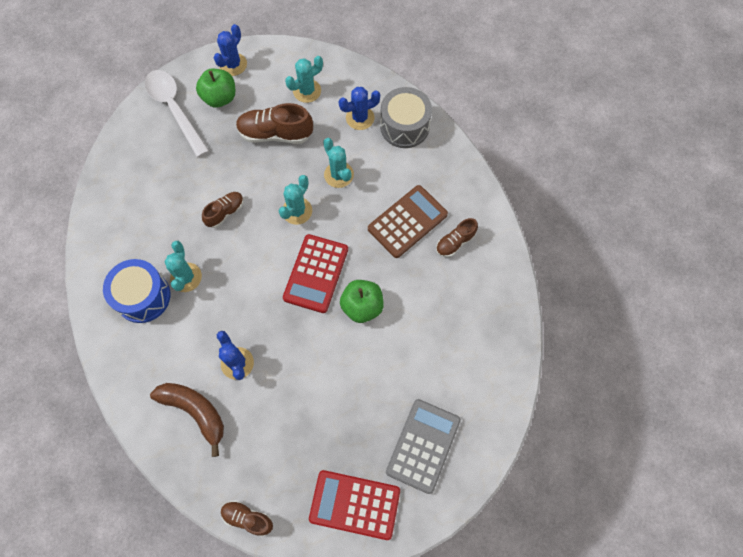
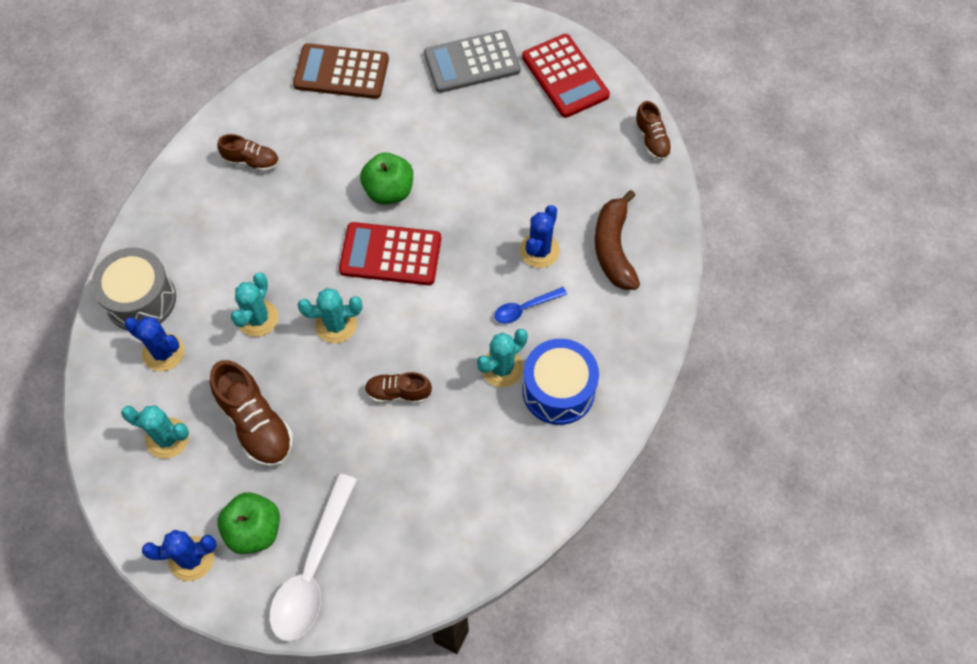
camera: 130 degrees left, 5 degrees down
red calculator [283,234,348,313] -> red calculator turned 150 degrees counterclockwise [339,222,441,285]
brown calculator [368,185,448,258] -> brown calculator moved to [293,43,389,99]
none -> blue spoon [494,287,567,324]

